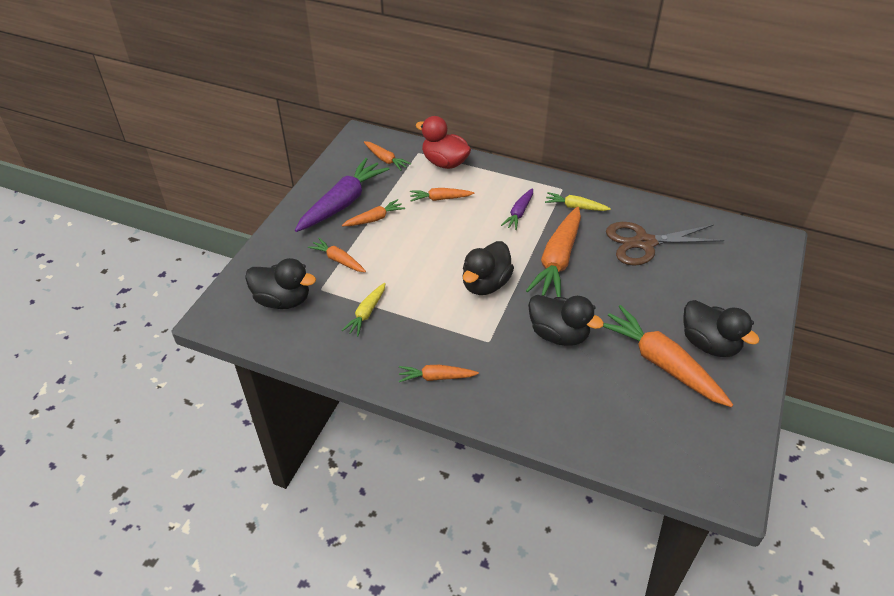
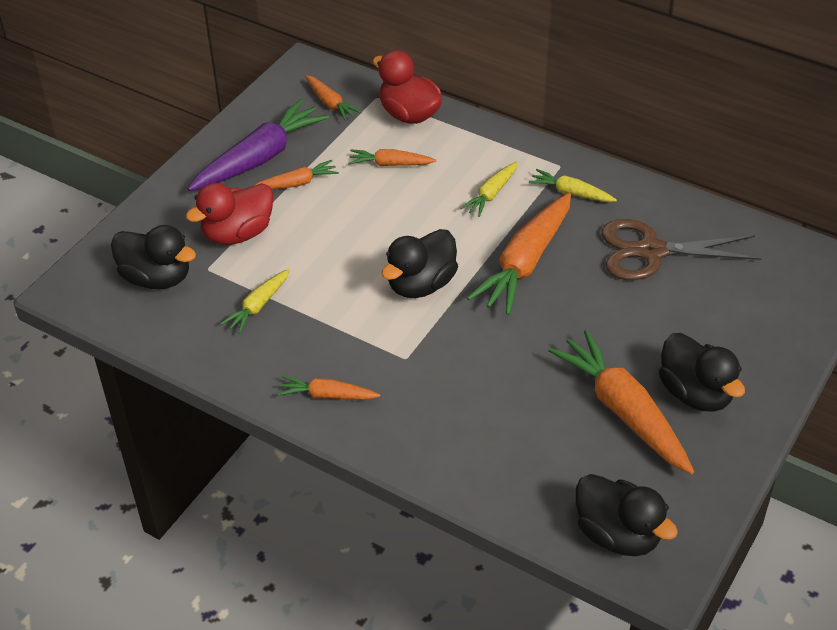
camera: 10 degrees right, 0 degrees up
orange carrot [308,238,366,272] -> red duck [186,183,273,245]
purple carrot [501,188,533,230] -> yellow carrot [461,162,518,217]
black duck [528,295,604,346] -> black duck moved to [575,474,678,556]

